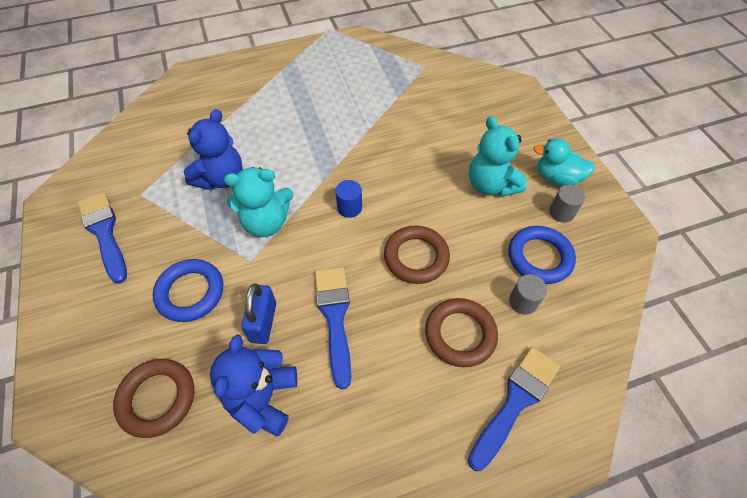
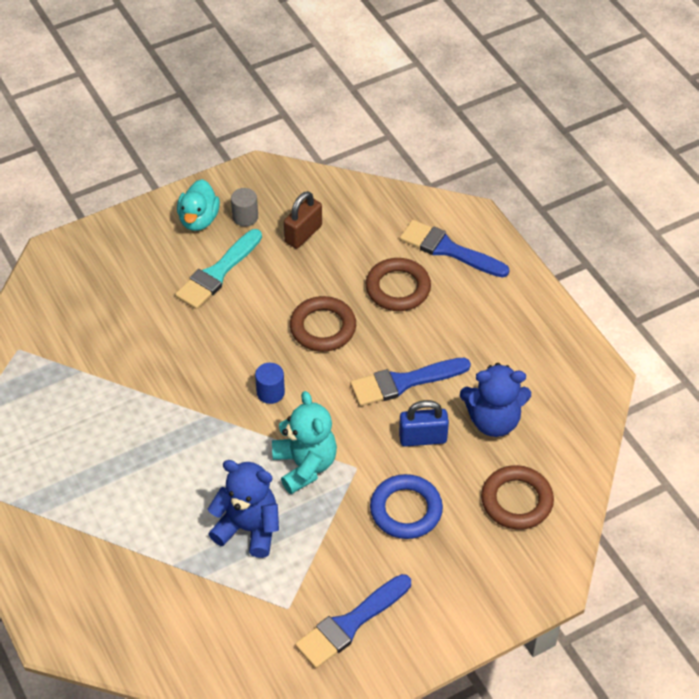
camera: 100 degrees left, 5 degrees down
turquoise teddy bear [469,116,527,197] -> turquoise brush [175,229,262,309]
blue ring [508,226,576,284] -> brown padlock [284,191,322,249]
grey cylinder [509,274,547,315] -> none

